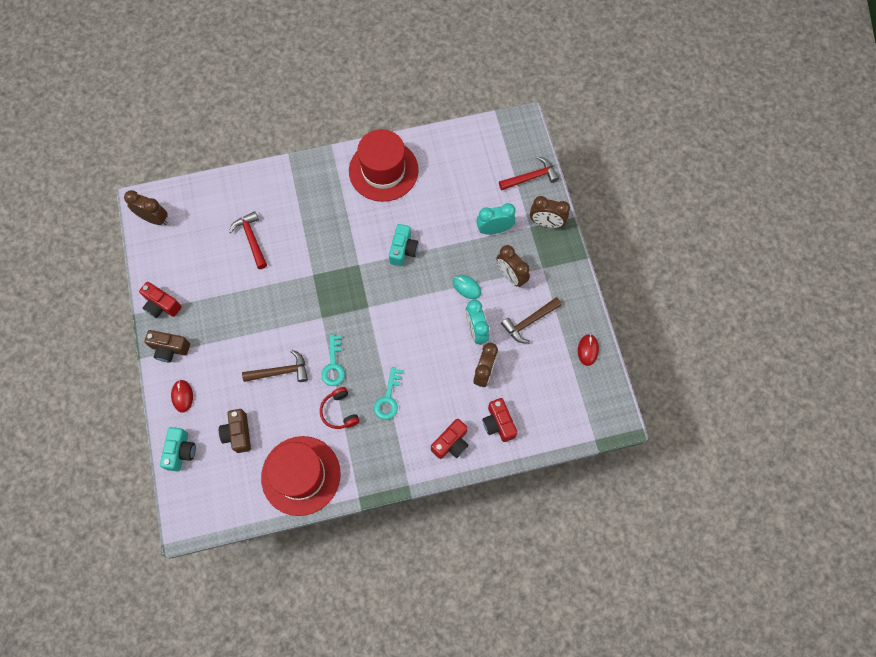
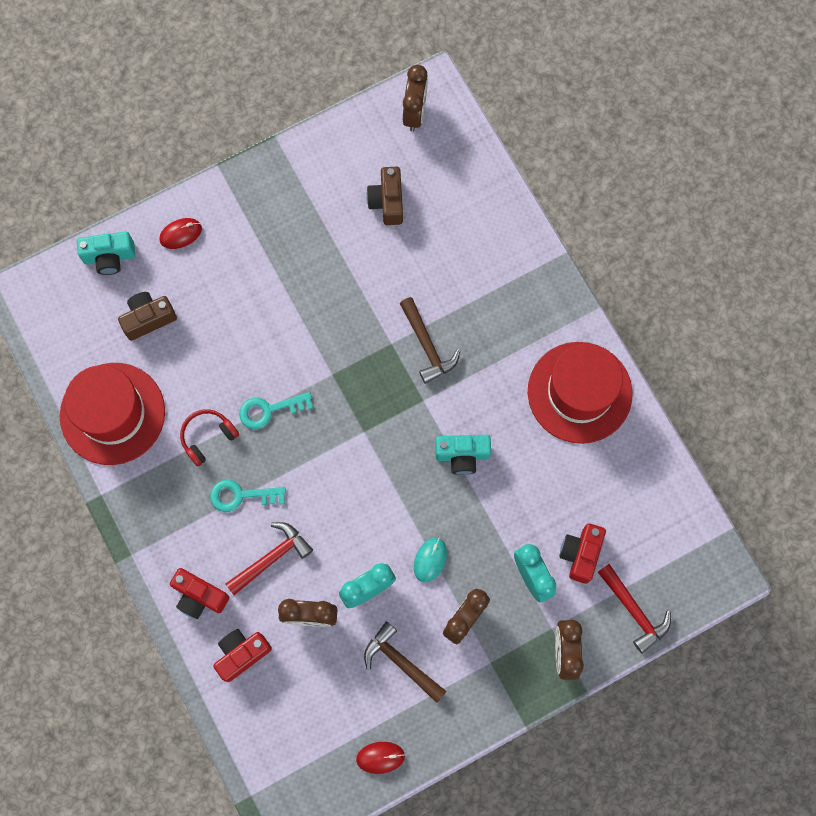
camera: 75 degrees right, 5 degrees up
red camera [139,282,182,318] -> red camera moved to [559,523,606,584]
brown camera [144,330,190,362] -> brown camera moved to [366,167,403,225]
red hammer [229,211,267,269] -> red hammer moved to [225,522,313,595]
brown hammer [242,350,308,382] -> brown hammer moved to [400,297,460,384]

